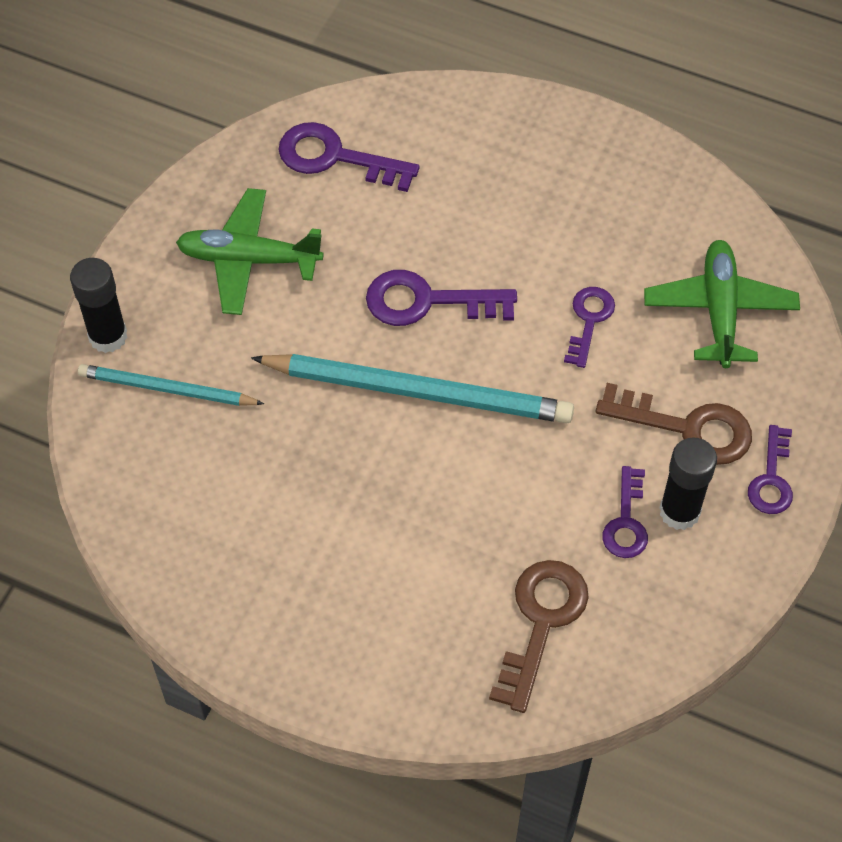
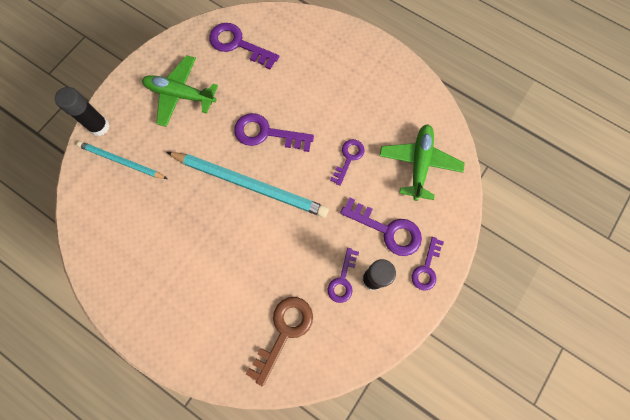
camera: 10 degrees right, 15 degrees up
brown key [596,383,752,465] -> purple key [340,198,422,256]

